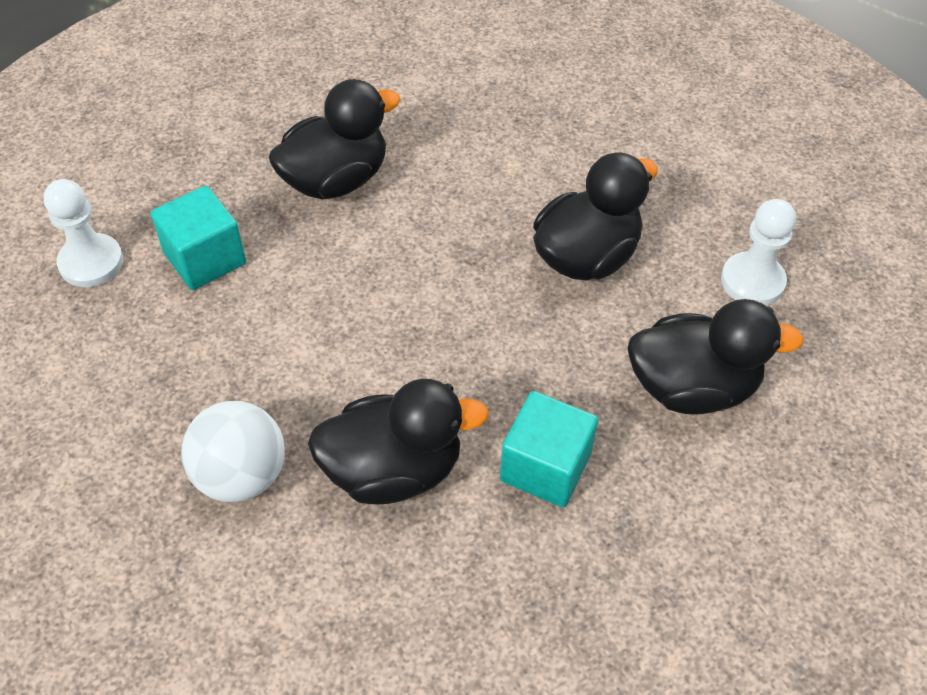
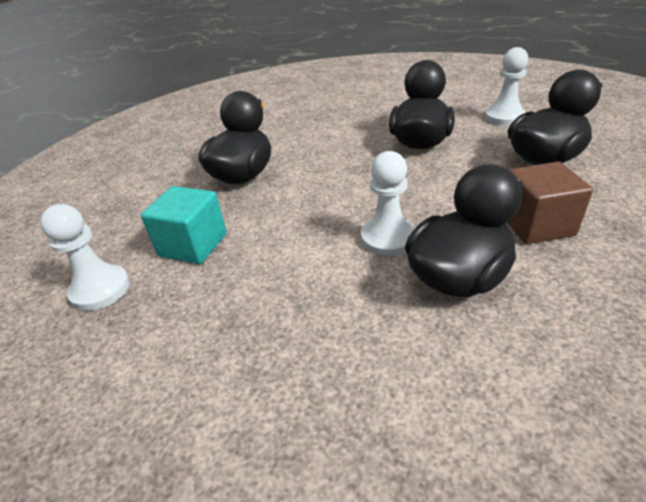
camera: 30 degrees left, 15 degrees down
white ball [181,401,285,502] -> none
turquoise cube [500,391,598,507] -> brown cube [507,162,593,244]
none -> white pawn [361,151,415,256]

